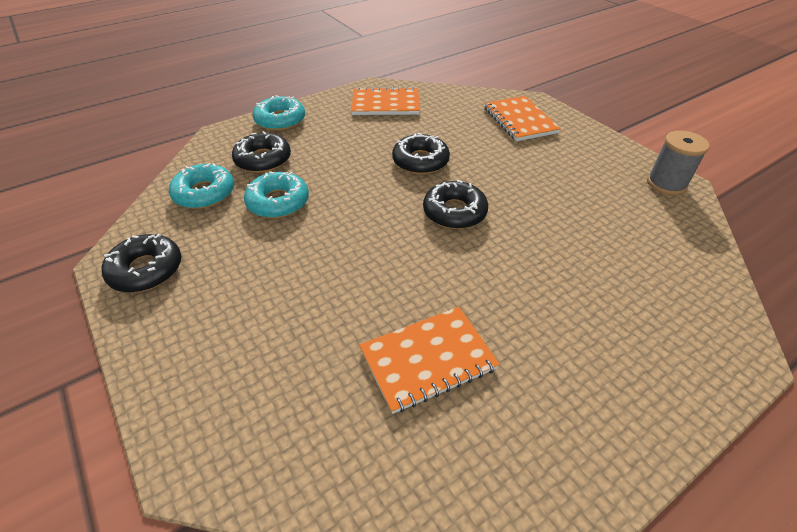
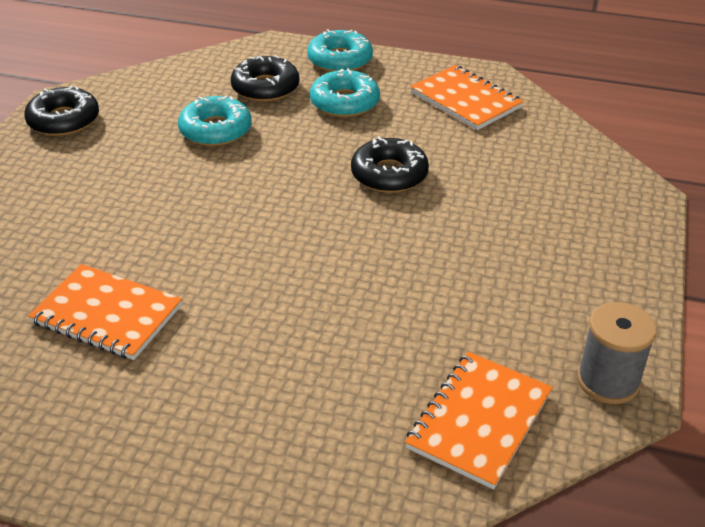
camera: 50 degrees right, 5 degrees down
turquoise donut [169,163,234,209] -> turquoise donut moved to [310,68,380,117]
black donut [423,180,488,229] -> none
orange notebook [484,96,561,141] -> orange notebook moved to [405,352,553,489]

